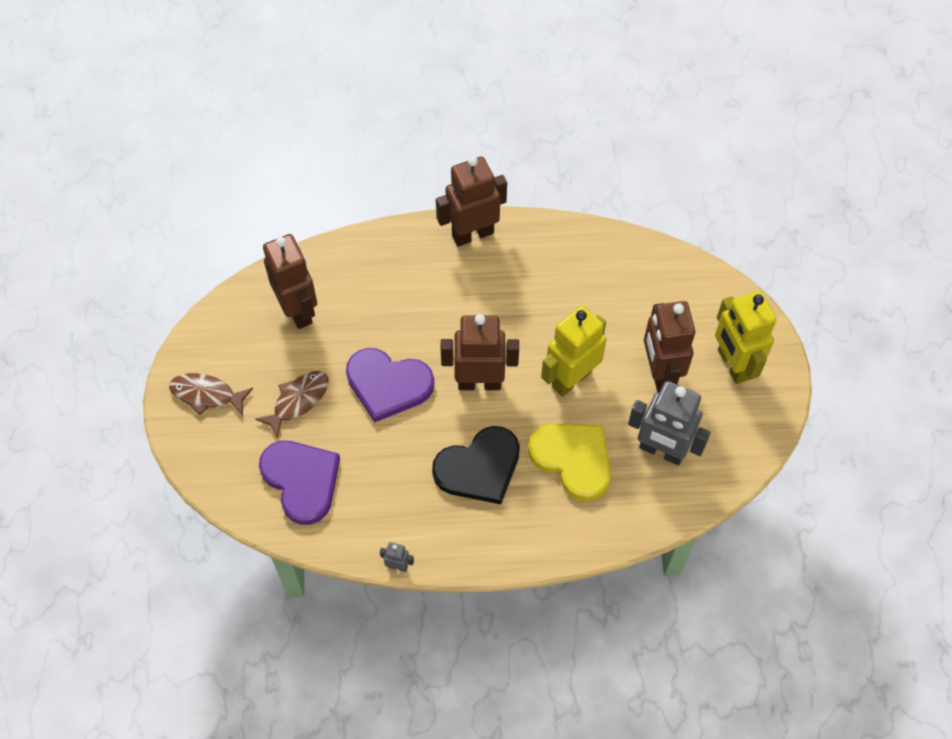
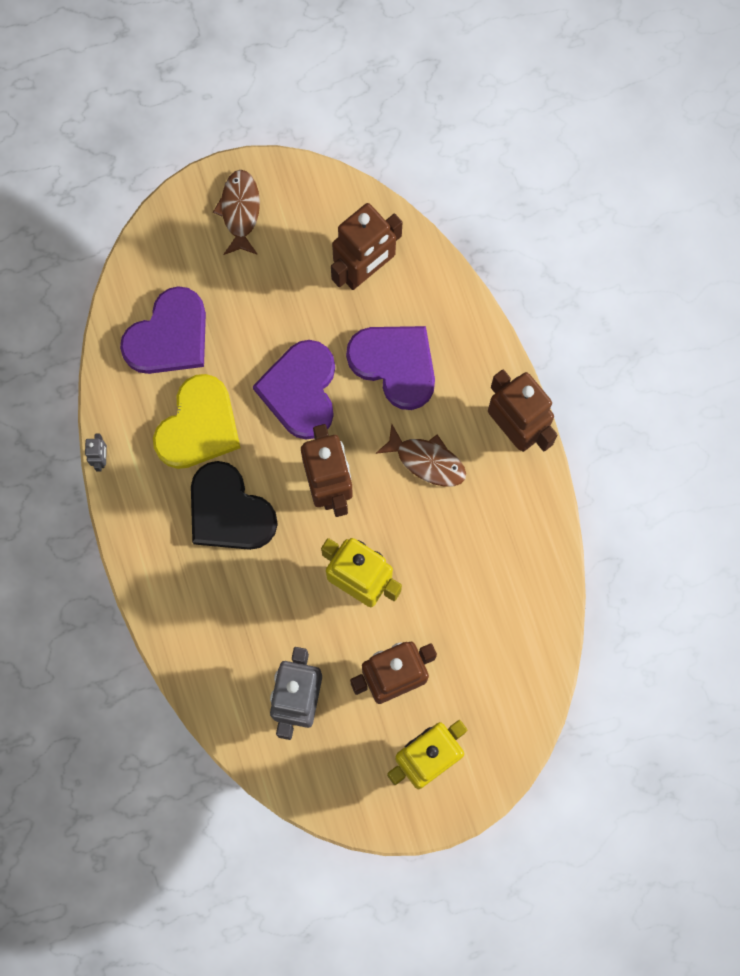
camera: 75 degrees right, 15 degrees up
brown fish [255,371,328,438] -> brown fish moved to [375,424,466,487]
yellow heart [528,424,611,501] -> yellow heart moved to [153,374,240,469]
none -> purple heart [346,326,435,410]

